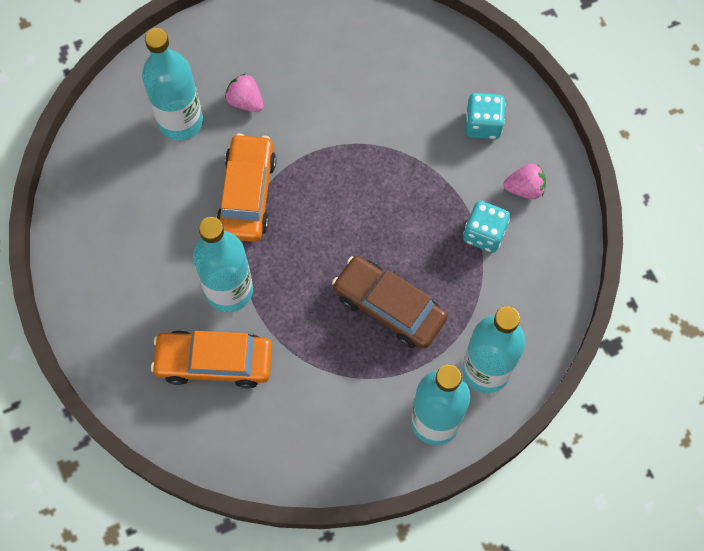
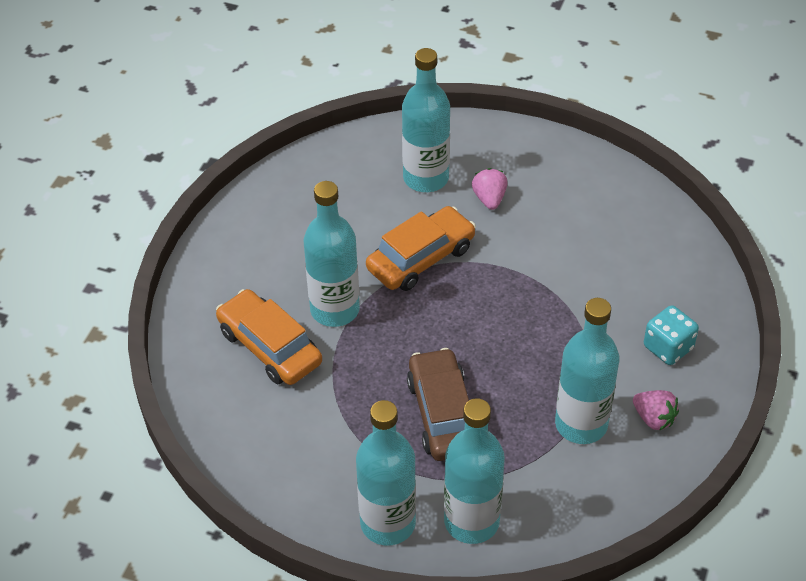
camera: 45 degrees right, 20 degrees down
turquoise dice [463,201,510,253] -> turquoise bottle [555,298,619,444]

